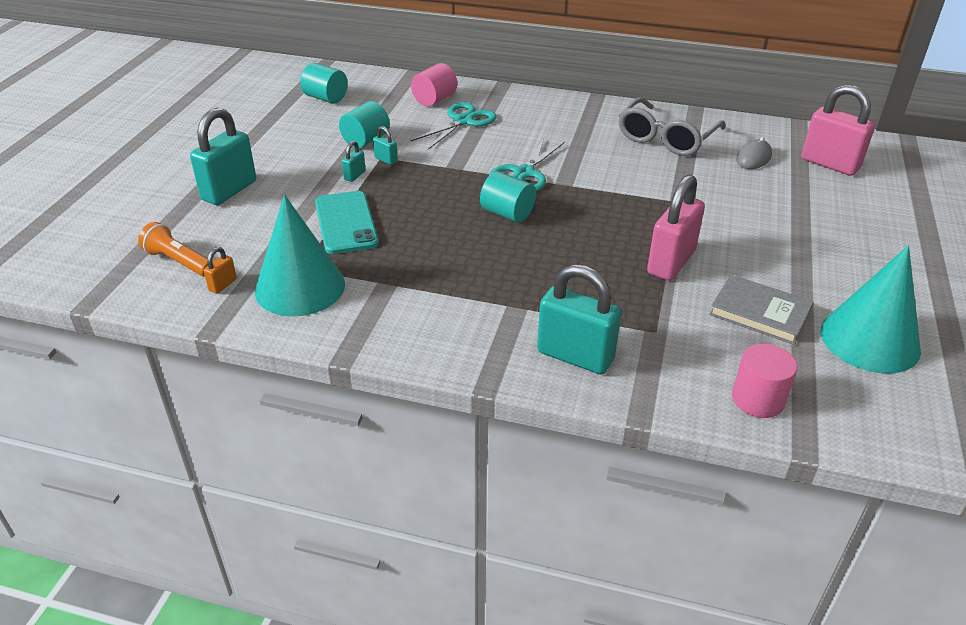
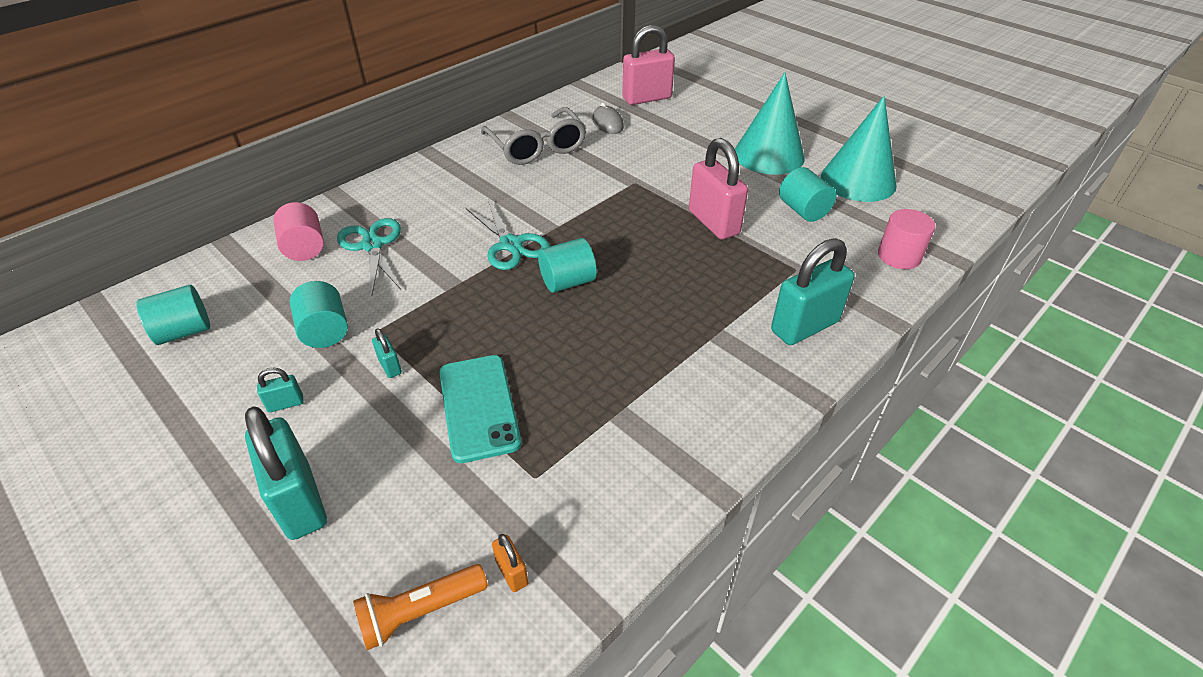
camera: 60 degrees left, 5 degrees up
turquoise cone [255,195,345,317] -> turquoise cone moved to [735,73,805,175]
turquoise phone [315,191,379,254] -> turquoise phone turned 60 degrees clockwise [439,355,521,463]
turquoise padlock [373,126,398,165] -> turquoise padlock moved to [257,368,303,412]
grey book [709,274,814,345] -> turquoise cylinder [779,167,836,222]

